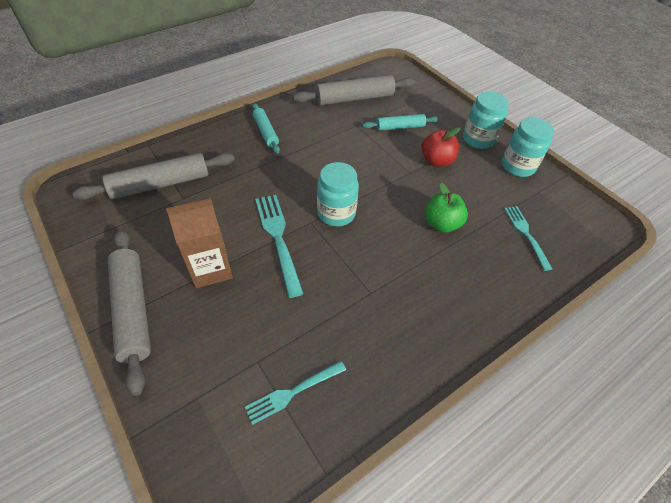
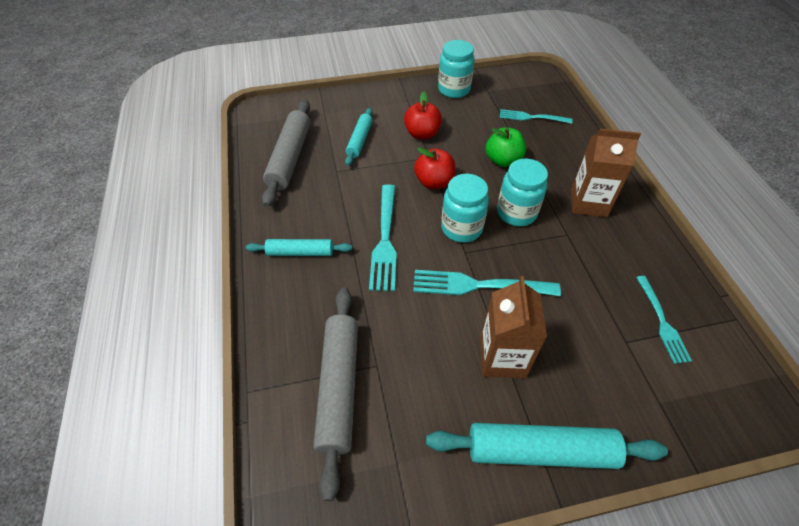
camera: 65 degrees left, 0 degrees up
grey rolling pin [108,229,151,396] -> turquoise rolling pin [426,423,668,469]
turquoise jar [463,91,509,149] -> turquoise jar moved to [497,159,548,226]
none -> turquoise fork [369,184,397,291]
none -> red apple [414,147,455,189]
none -> brown carton [571,129,641,217]

